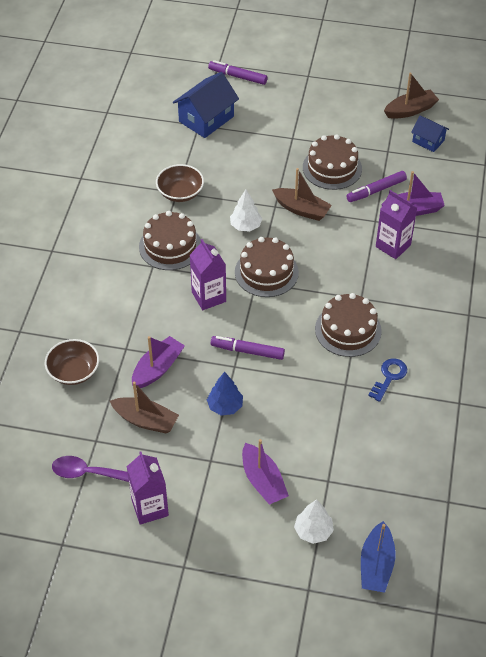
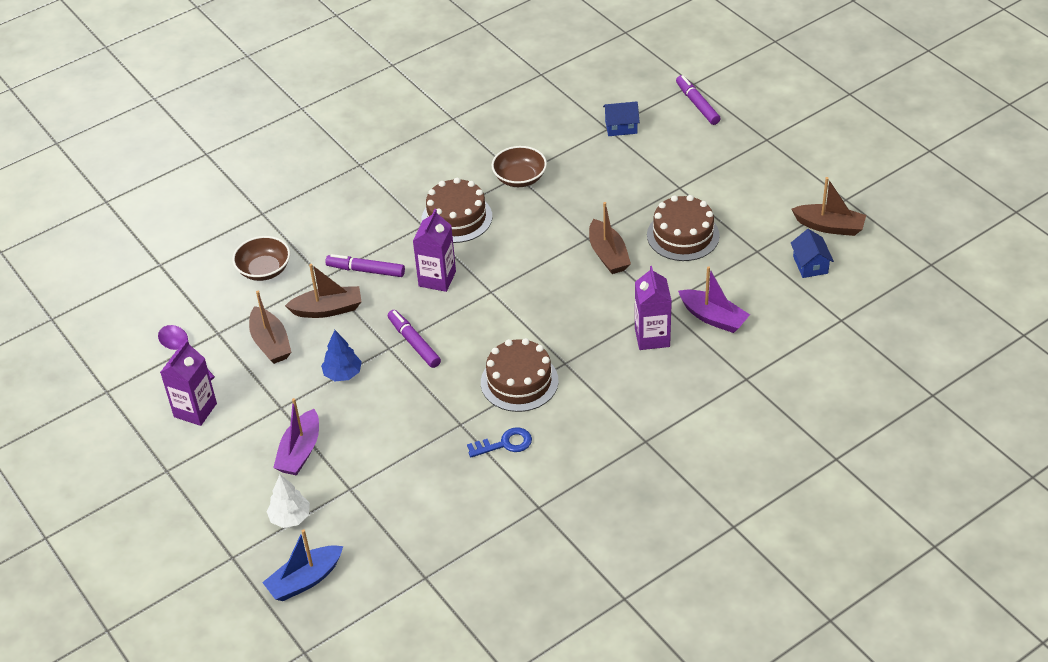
camera: 45 degrees right, 5 degrees down
purple boat [132,336,185,388] -> brown boat [285,264,362,318]
blue house [173,72,239,138] -> blue house [603,101,640,136], size x0.58
white tree [230,190,262,232] -> none
brown cake [235,237,299,297] -> none
purple marker [346,171,407,202] -> purple marker moved to [325,254,405,277]

